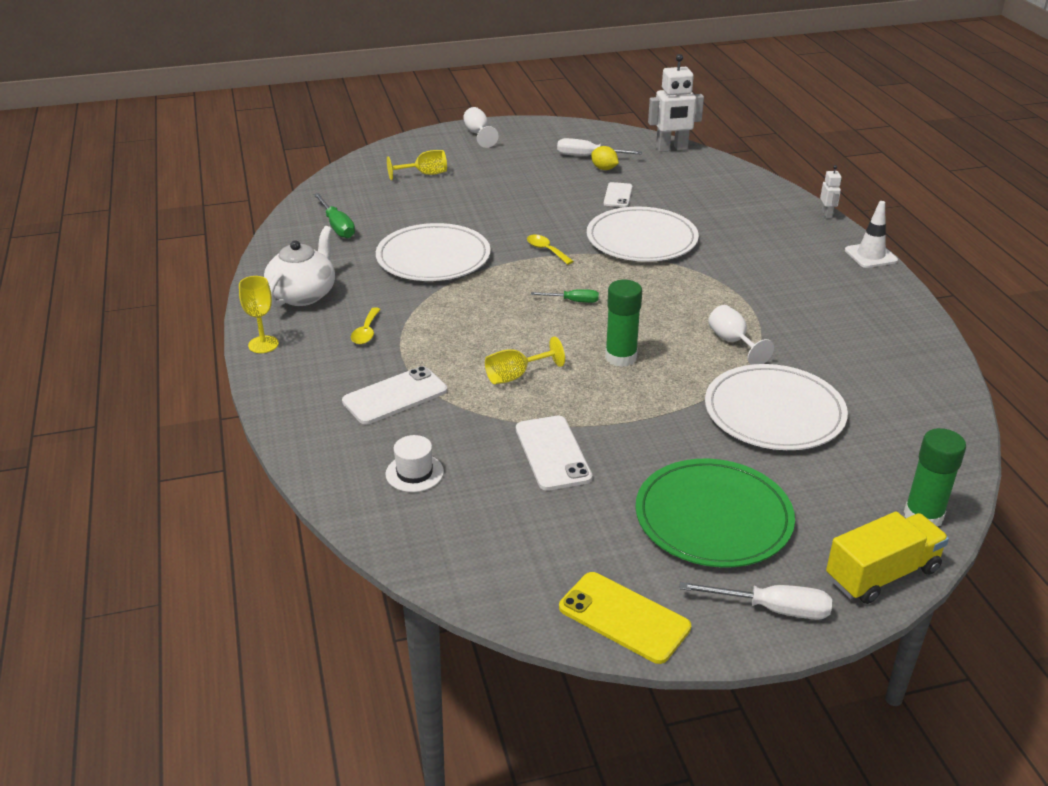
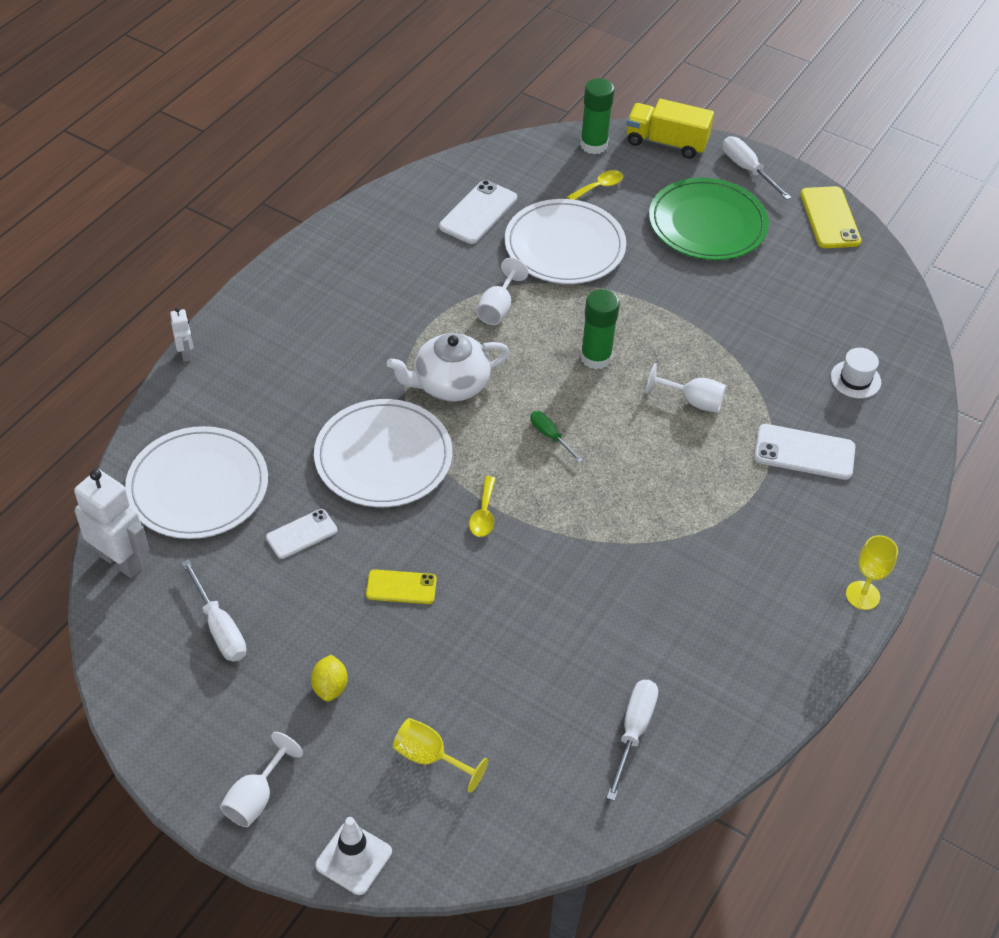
camera: 135 degrees left, 15 degrees up
white teapot [264,226,335,307] -> white teapot moved to [387,333,509,401]
green screwdriver [314,193,355,239] -> white screwdriver [606,680,658,801]
yellow spoon [351,307,381,344] -> yellow spoon moved to [567,170,623,200]
white plate [376,223,491,281] -> white plate moved to [125,426,268,539]
yellow goblet [485,336,565,384] -> white goblet [646,363,726,413]
white phone [516,416,592,491] -> white phone moved to [439,180,517,244]
yellow lemon [591,146,619,170] -> yellow lemon moved to [311,655,348,702]
white robot [820,165,842,218] -> white robot turned 120 degrees clockwise [170,307,193,361]
white traffic cone [845,201,898,268] -> white traffic cone moved to [315,817,392,895]
none -> yellow phone [366,569,437,604]

